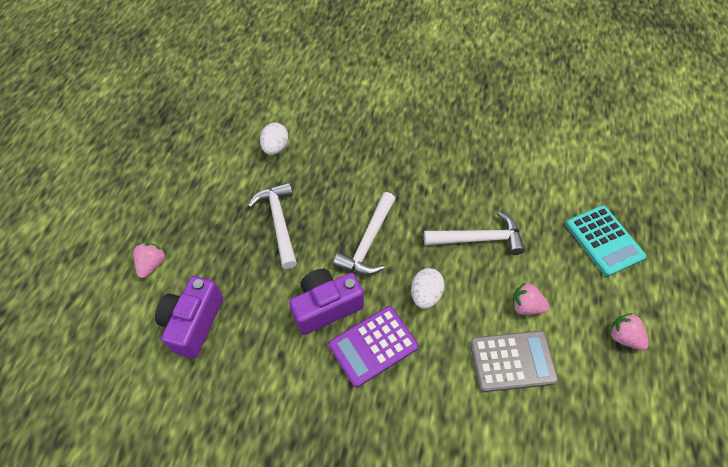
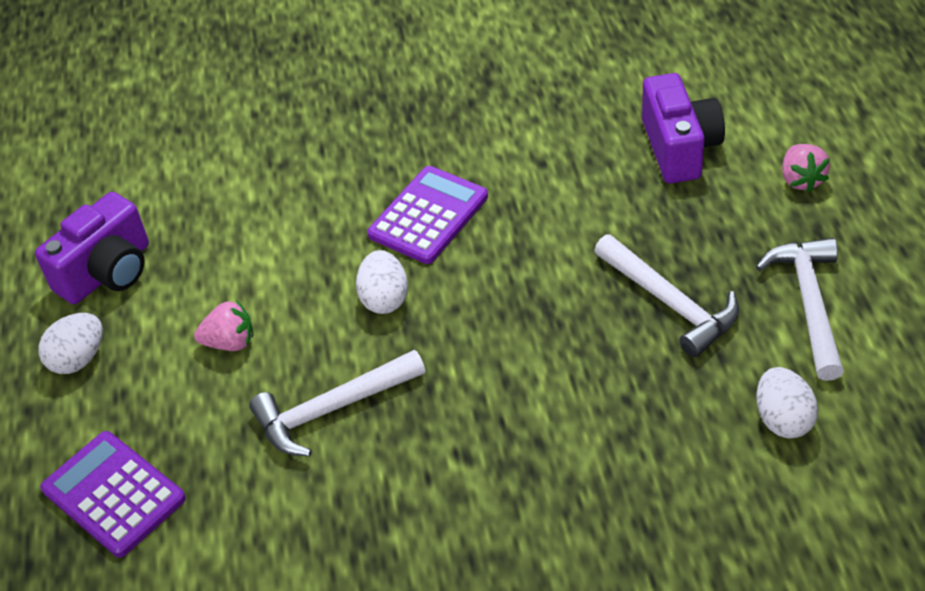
camera: 160 degrees right, 10 degrees down
purple camera [289,269,364,335] -> purple camera moved to [35,192,149,304]
white hammer [333,192,395,275] -> white hammer moved to [756,238,844,381]
grey calculator [470,331,558,392] -> none
turquoise calculator [566,205,646,276] -> purple calculator [40,431,186,558]
pink strawberry [609,313,649,350] -> white egg [39,313,103,374]

